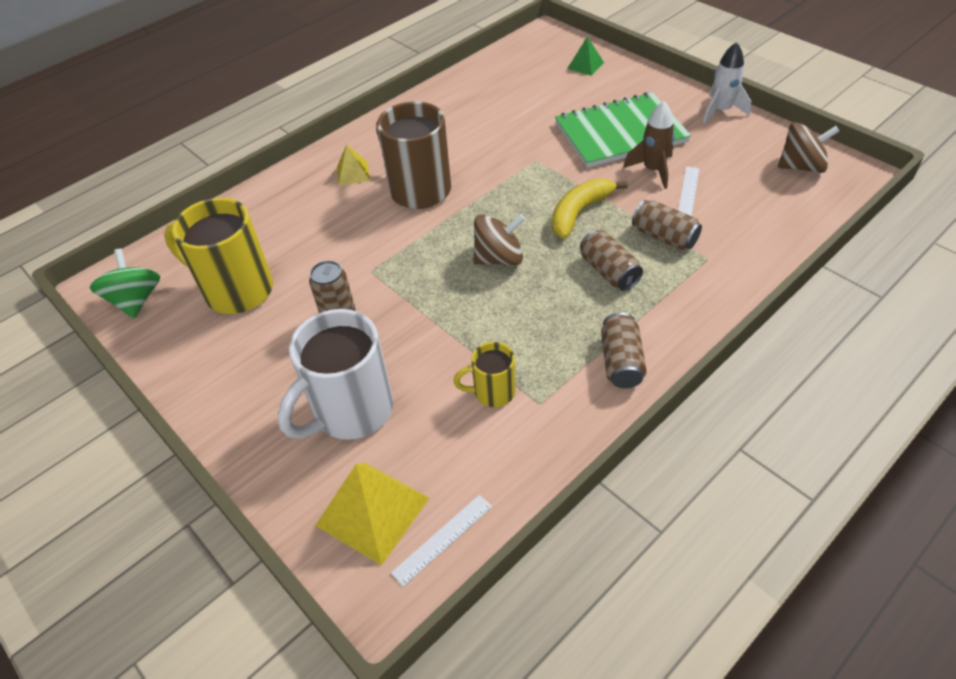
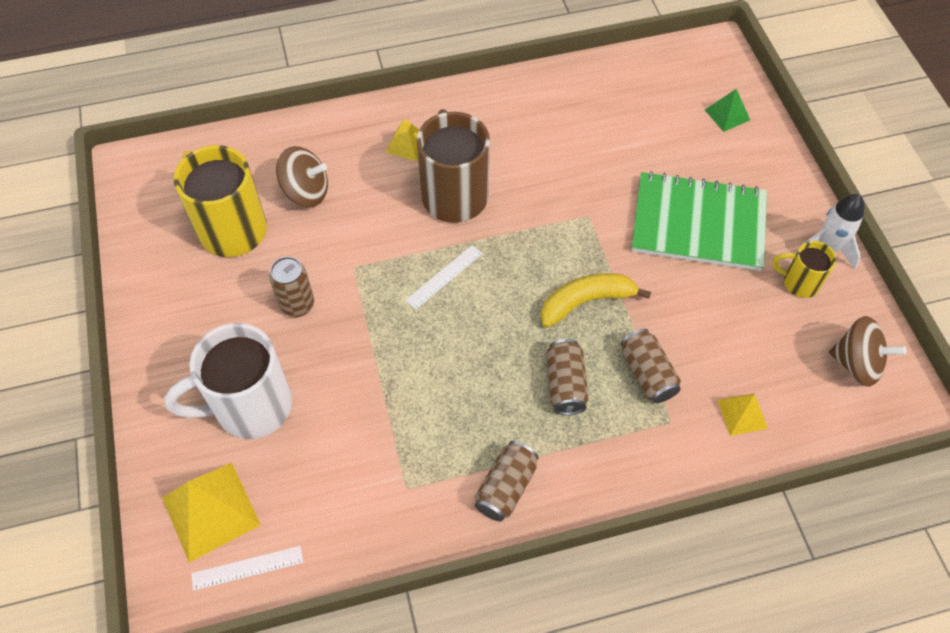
camera: 25 degrees right, 10 degrees up
green spinning top [90,249,160,318] -> none
yellow mug [453,342,515,407] -> yellow mug moved to [772,241,837,298]
brown spinning top [473,214,525,265] -> brown spinning top moved to [276,146,328,207]
brown rocket [623,101,675,189] -> none
white ruler [678,167,700,216] -> white ruler moved to [405,245,482,310]
none -> yellow pyramid [717,393,768,436]

